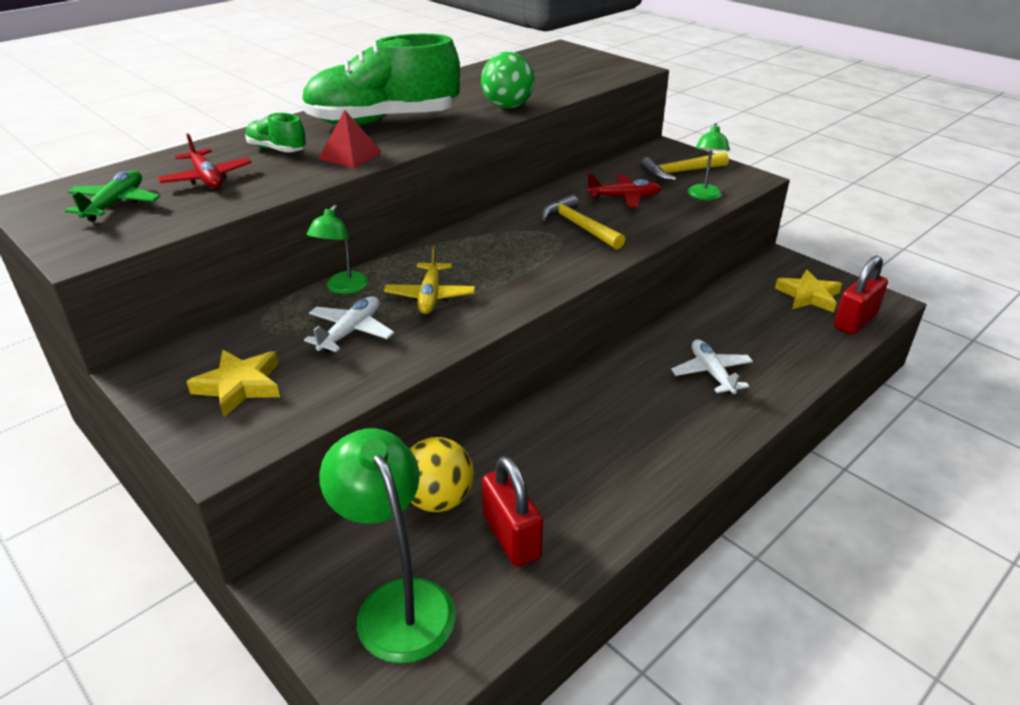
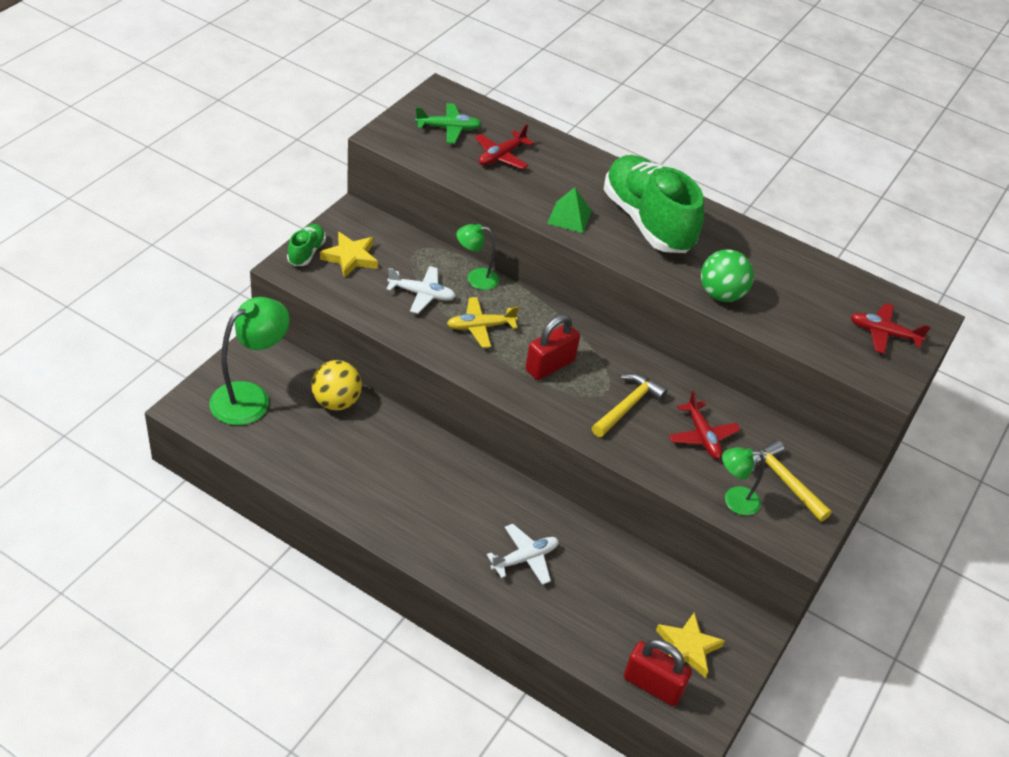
camera: 70 degrees right, 10 degrees up
green shoe [245,113,306,152] -> green shoe moved to [287,224,326,266]
red pyramid [318,110,382,168] -> green pyramid [547,187,592,233]
red padlock [482,456,543,567] -> red padlock moved to [525,314,580,380]
none -> red plane [850,303,931,354]

